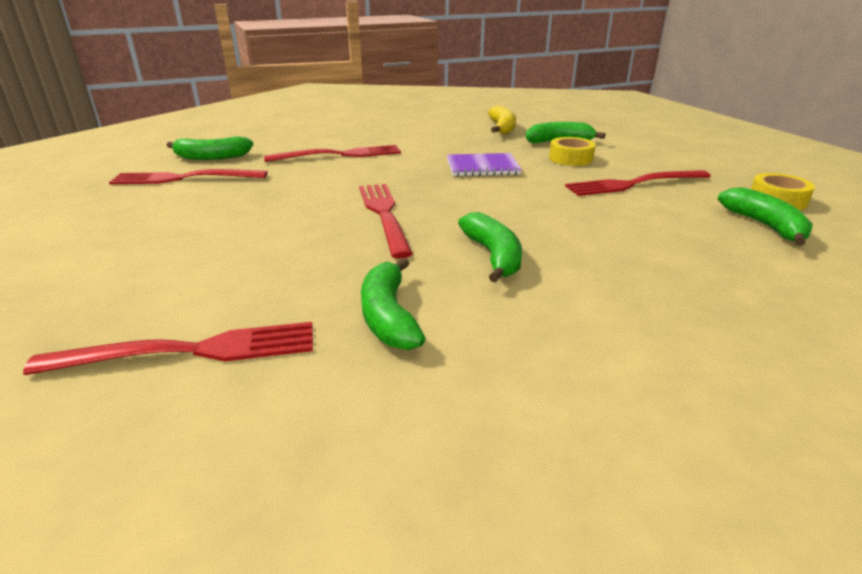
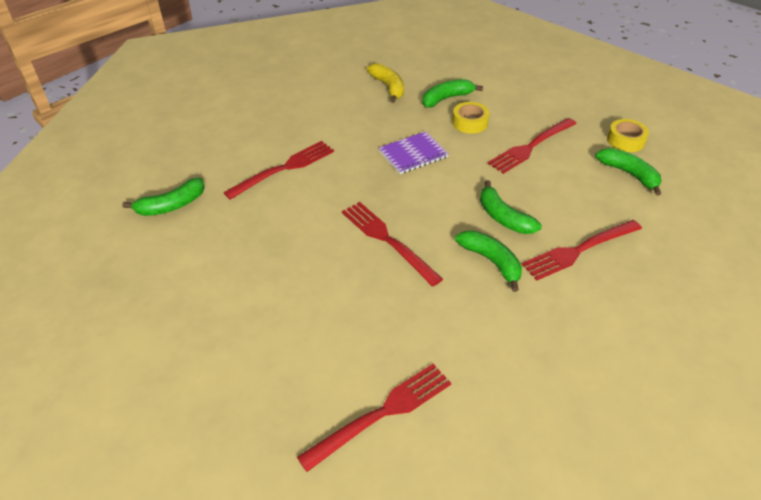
camera: 25 degrees left, 15 degrees up
red fork [109,169,267,184] -> red fork moved to [522,220,642,281]
green banana [361,258,426,350] -> green banana moved to [480,180,542,234]

